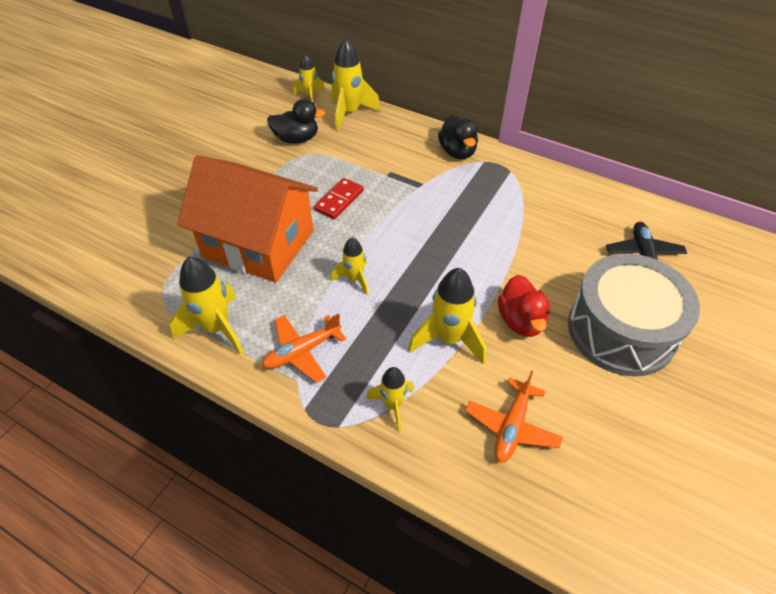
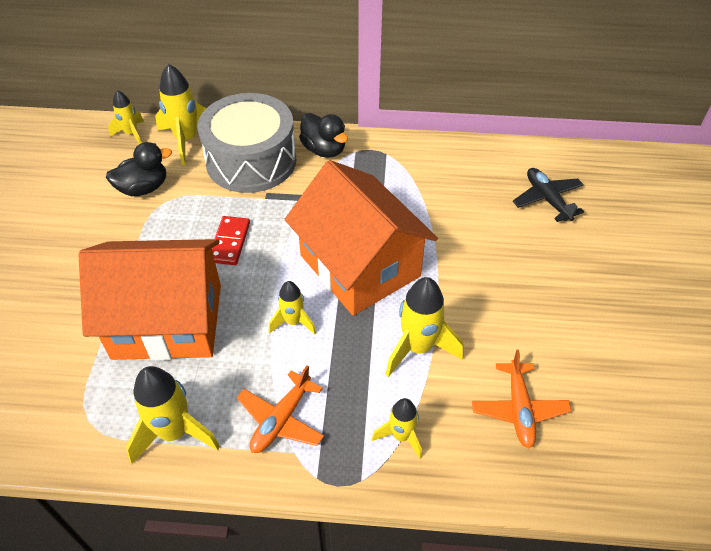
camera: 25 degrees left, 0 degrees up
red duck [498,275,550,337] -> none
grey drum [568,253,700,377] -> grey drum moved to [198,93,297,193]
none -> orange house [285,160,438,315]

